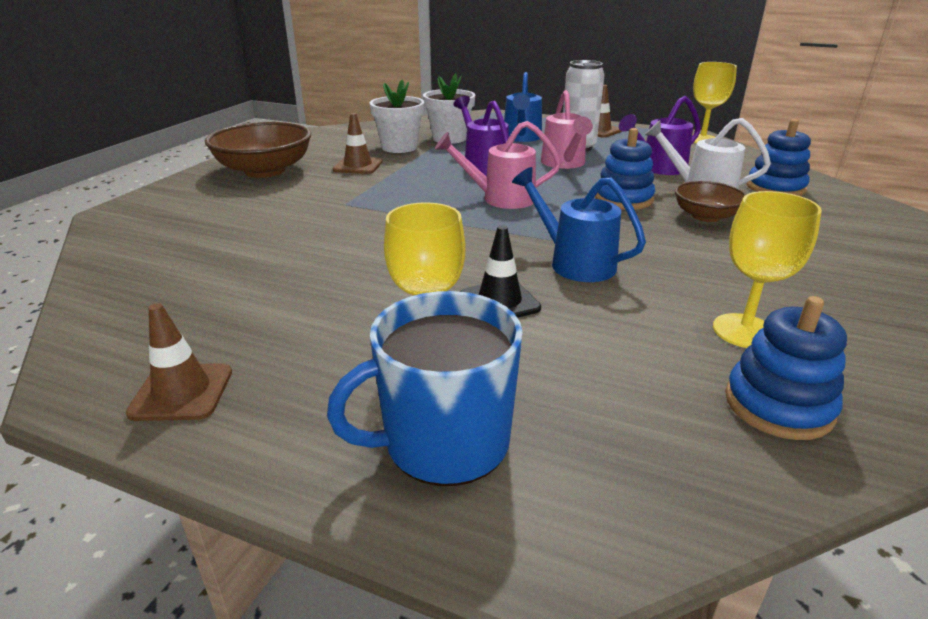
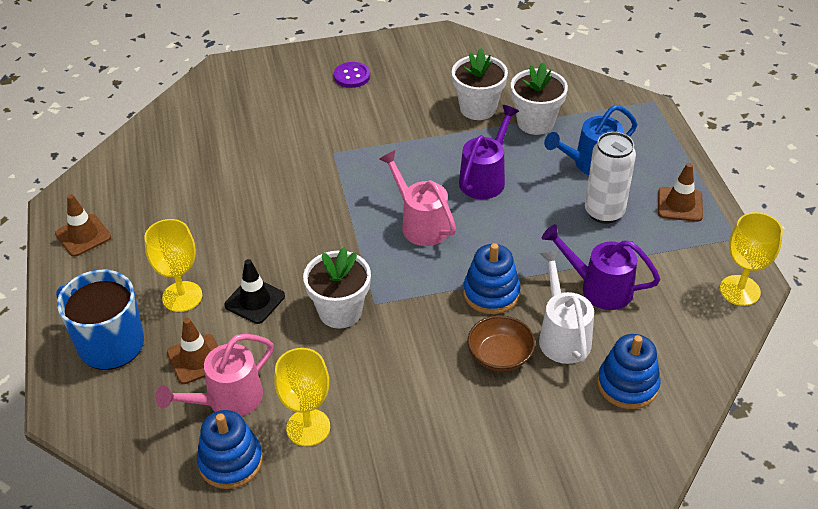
camera: 55 degrees right, 15 degrees up
brown bowl [205,122,311,178] -> purple button [334,62,370,88]
brown traffic cone [333,113,383,174] -> brown traffic cone moved to [167,318,218,384]
blue watering can [512,167,646,282] -> white flower pot [303,247,371,329]
pink watering can [541,90,593,169] -> pink watering can moved to [155,334,274,416]

